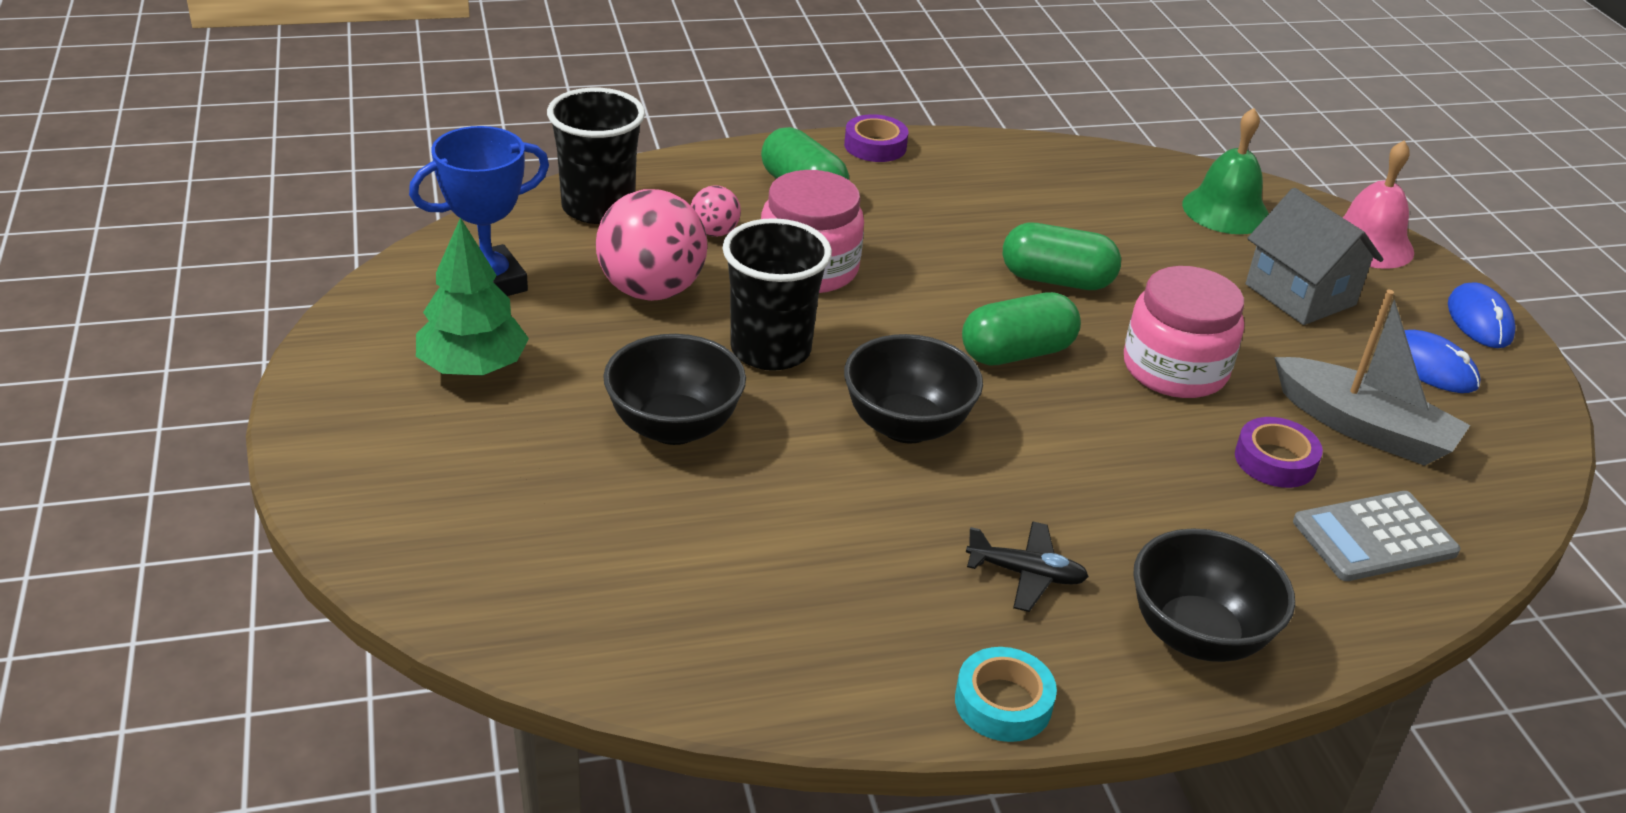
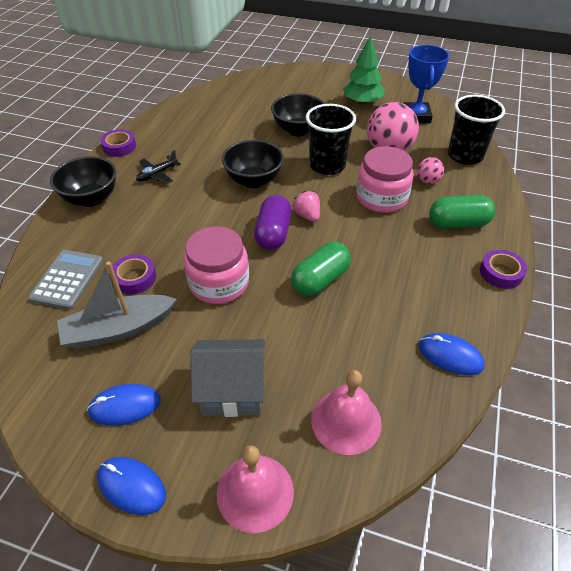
camera: 125 degrees right, 10 degrees up
turquoise tape [955,647,1057,742] -> purple tape [100,129,136,157]
green capsule [962,292,1081,366] -> purple capsule [254,195,292,250]
green bell [1182,108,1269,234] -> pink bell [311,370,382,455]
none -> pink strawberry [292,190,320,222]
none -> blue mouse [419,333,485,375]

